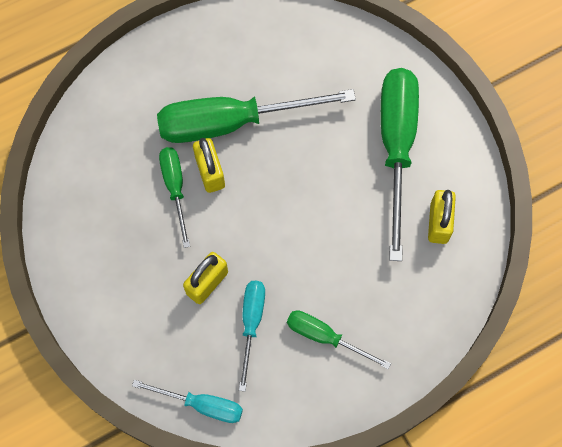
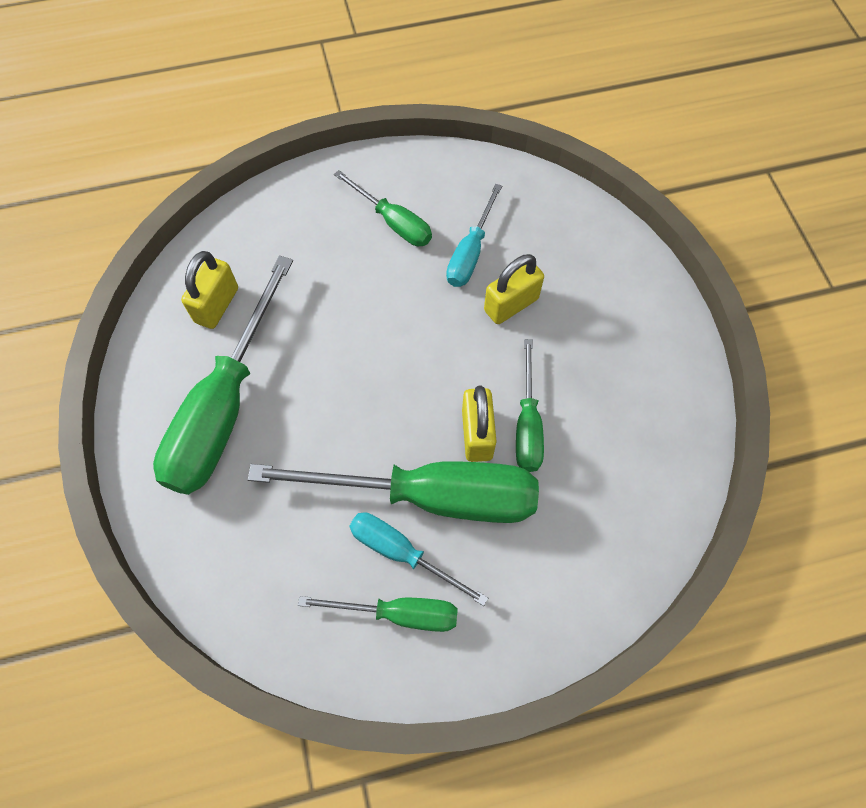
camera: 165 degrees left, 5 degrees down
turquoise screwdriver [132,380,243,423] -> turquoise screwdriver moved to [349,512,488,606]
none -> green screwdriver [298,596,458,632]

